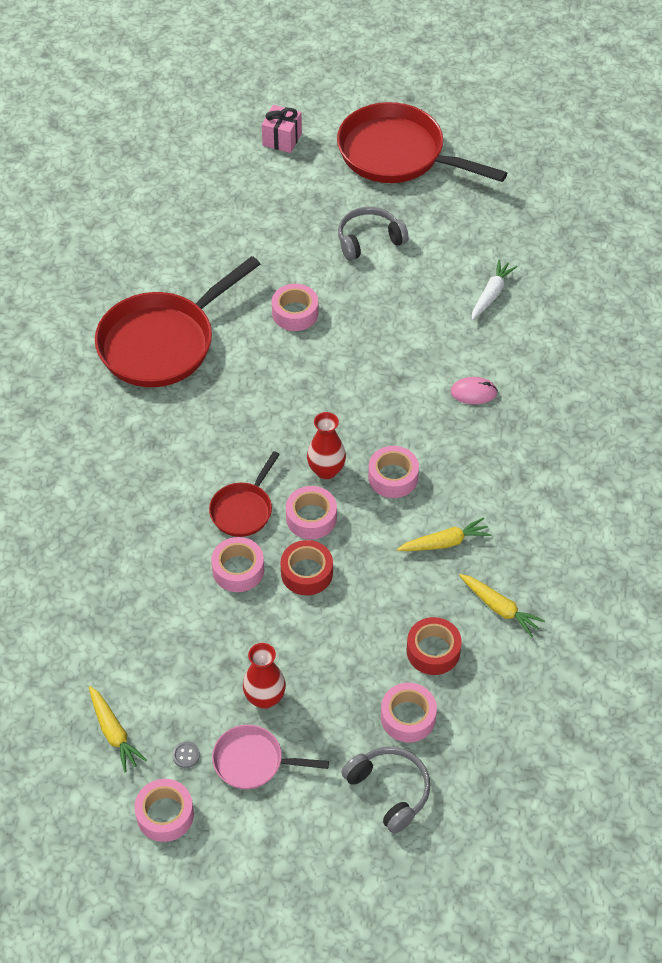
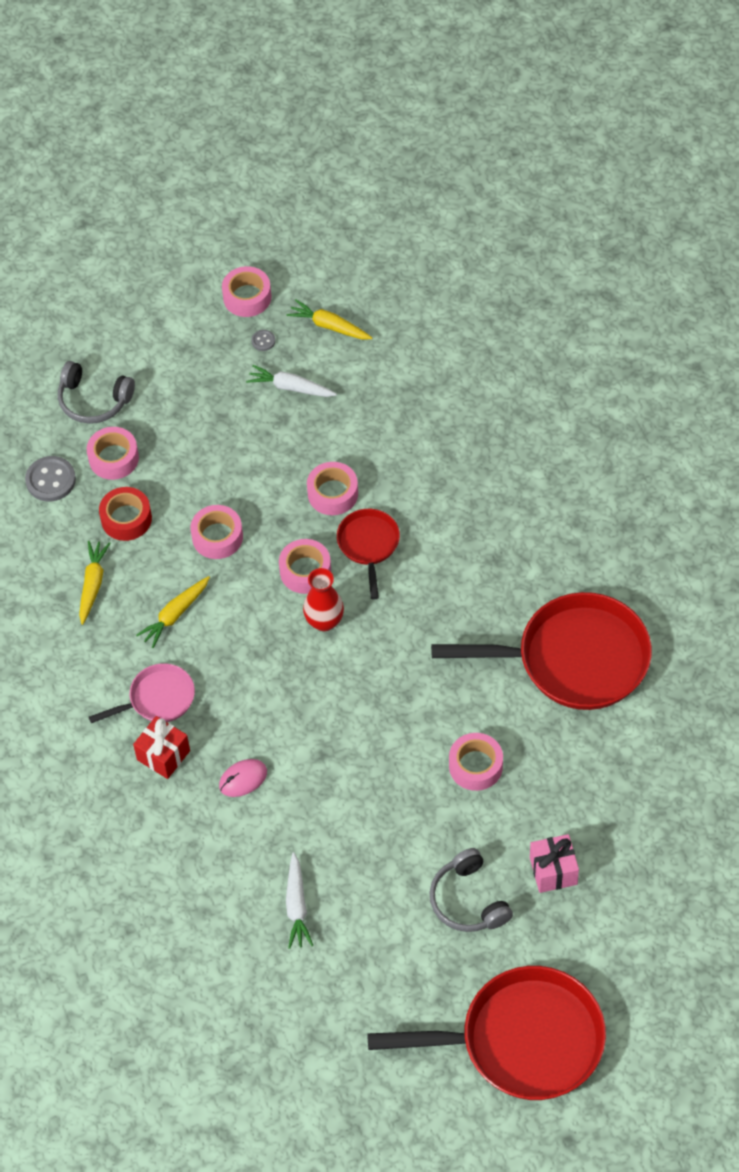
camera: 150 degrees right, 5 degrees up
red pan [95,256,260,387] -> red pan turned 75 degrees clockwise [431,592,652,710]
pink pan [212,725,329,789] -> pink pan moved to [89,663,195,723]
red vase [243,643,286,709] -> none
pink gift [262,105,302,153] -> pink gift moved to [530,834,579,893]
red tape [281,540,333,595] -> none
grey headphones [338,207,408,260] -> grey headphones turned 120 degrees clockwise [429,848,513,932]
pink tape [368,446,419,498] -> pink tape moved to [190,505,243,559]
yellow carrot [459,574,545,637] -> yellow carrot turned 90 degrees clockwise [79,541,110,625]
none -> grey button [25,456,76,501]
none -> red gift [133,716,190,779]
none -> white carrot [246,365,337,397]

